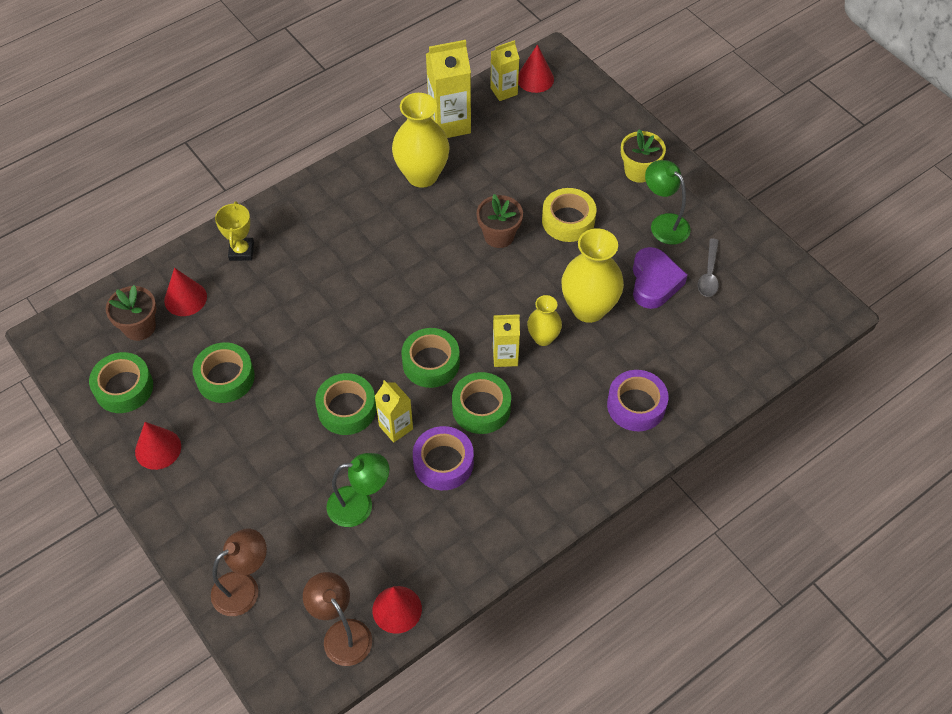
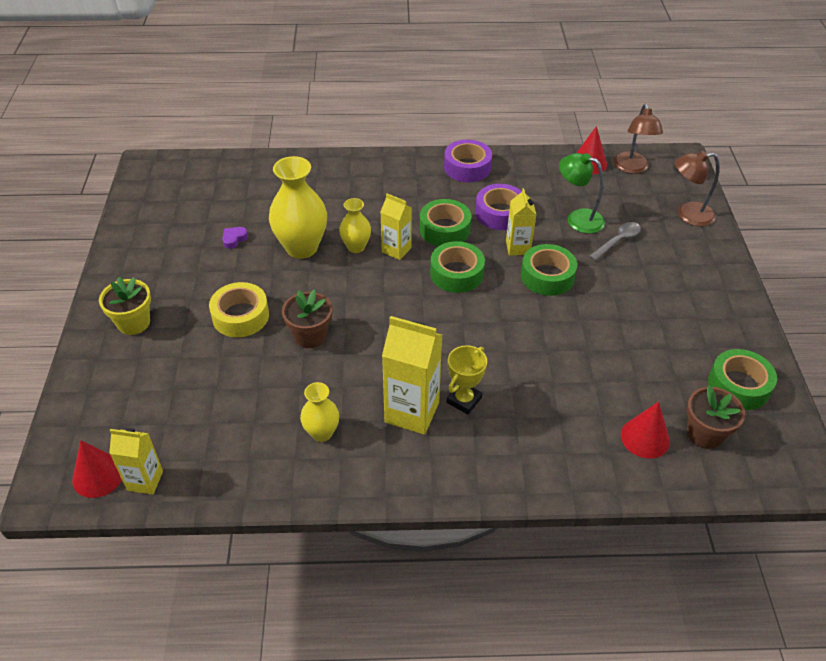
camera: 145 degrees left, 10 degrees down
red cone [135,422,181,470] -> none
green tape [192,342,255,403] -> none
yellow trophy [215,201,254,261] -> yellow trophy moved to [447,345,487,414]
yellow vase [392,93,450,188] -> yellow vase [300,382,339,442], size x0.56
yellow carton [426,40,471,138] -> yellow carton moved to [382,316,443,435]
purple tape [607,370,668,431] -> purple tape moved to [444,139,492,182]
purple heart [633,247,687,309] -> purple heart [222,227,248,249], size x0.46
green lamp [645,160,691,245] -> none
grey spoon [698,238,719,297] -> grey spoon moved to [589,222,641,261]

